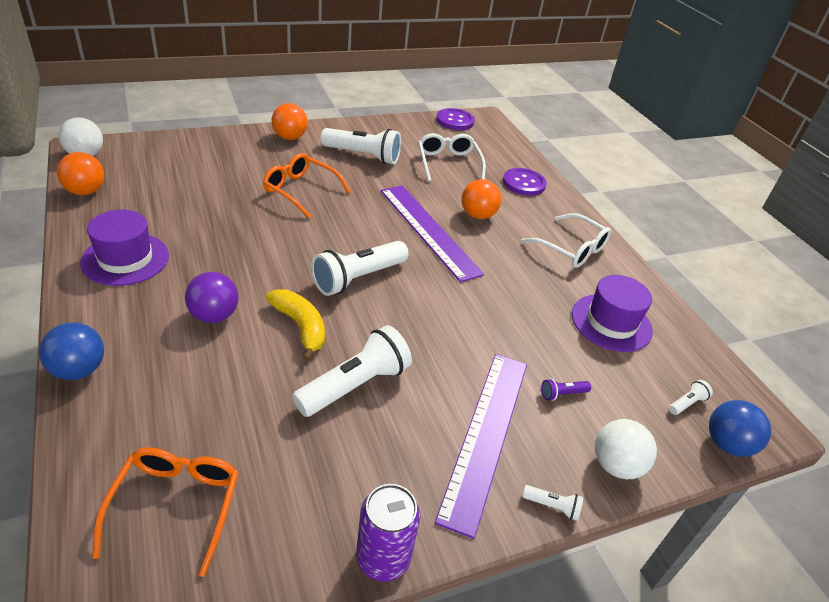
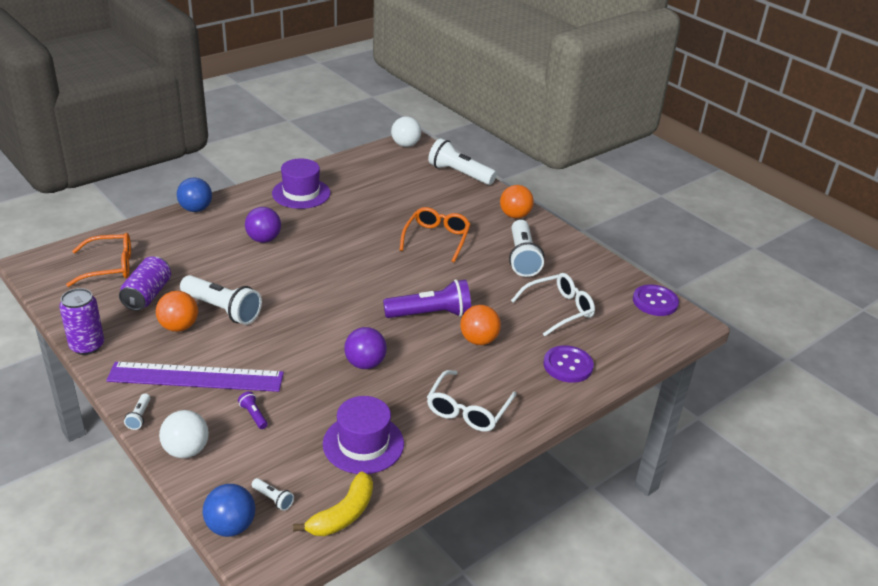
camera: 75 degrees right, 5 degrees down
orange ball [57,152,104,195] -> orange ball moved to [156,291,198,332]
yellow banana [266,290,325,361] -> yellow banana moved to [293,471,373,536]
white flashlight [311,241,409,296] -> white flashlight moved to [428,138,497,185]
purple ruler [381,186,484,282] -> purple flashlight [383,279,471,318]
none -> purple can [119,257,171,311]
none -> purple ball [344,327,387,369]

